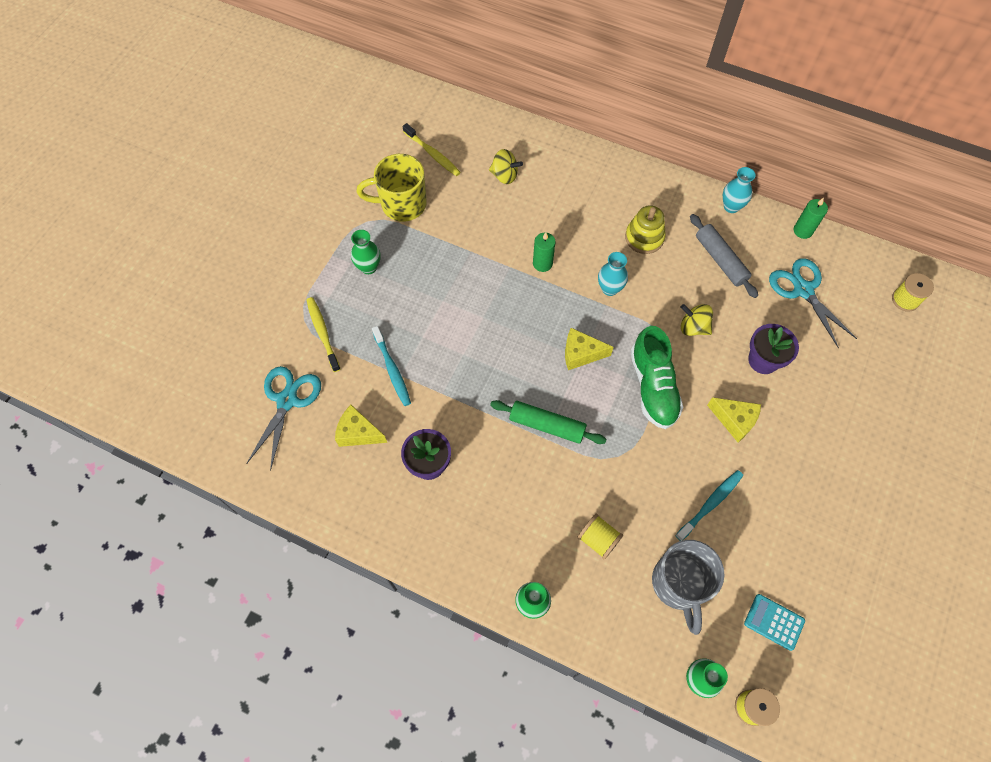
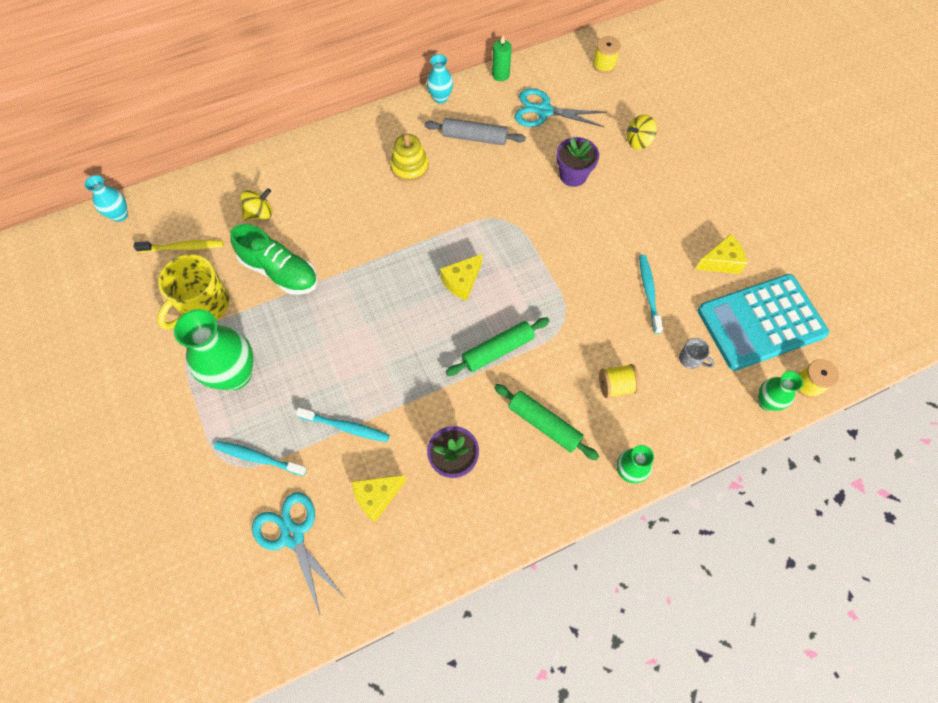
camera: 50 degrees left, 0 degrees up
yellow toothbrush [306,297,341,372] -> turquoise toothbrush [214,441,307,476]
green vase [351,230,381,274] -> green vase [174,309,253,390], size x1.87
green candle [533,232,556,272] -> none
turquoise vase [598,252,628,296] -> turquoise vase moved to [84,175,128,222]
green shoe [631,326,683,429] -> green shoe moved to [230,224,318,295]
grey mug [652,540,725,635] -> grey mug [679,338,715,369], size x0.45
yellow spinning top [680,304,713,336] -> yellow spinning top moved to [627,114,657,150]
yellow cheese [707,397,761,442] -> yellow cheese moved to [695,234,747,274]
turquoise calculator [744,594,805,651] -> turquoise calculator [698,274,829,371], size x2.41
none -> green rolling pin [494,384,599,460]

